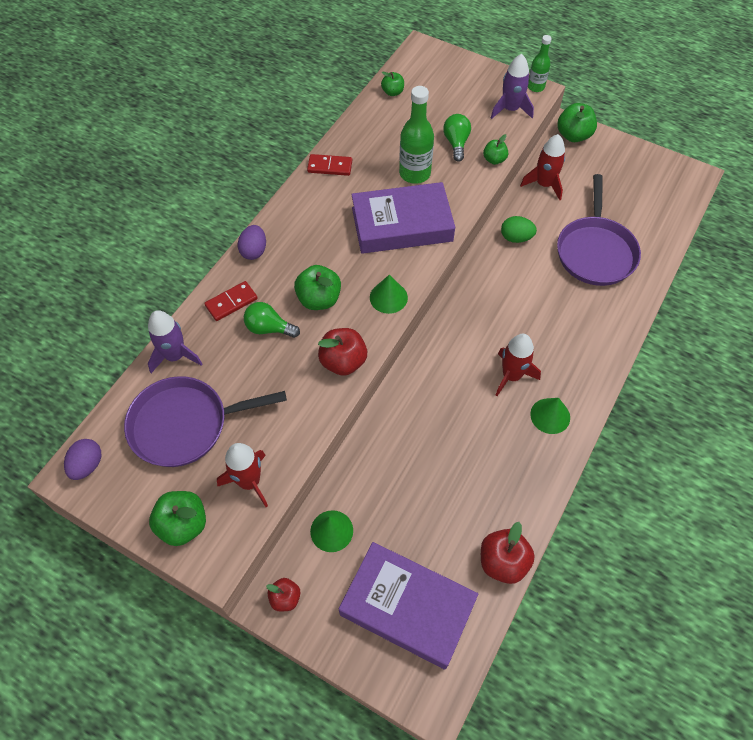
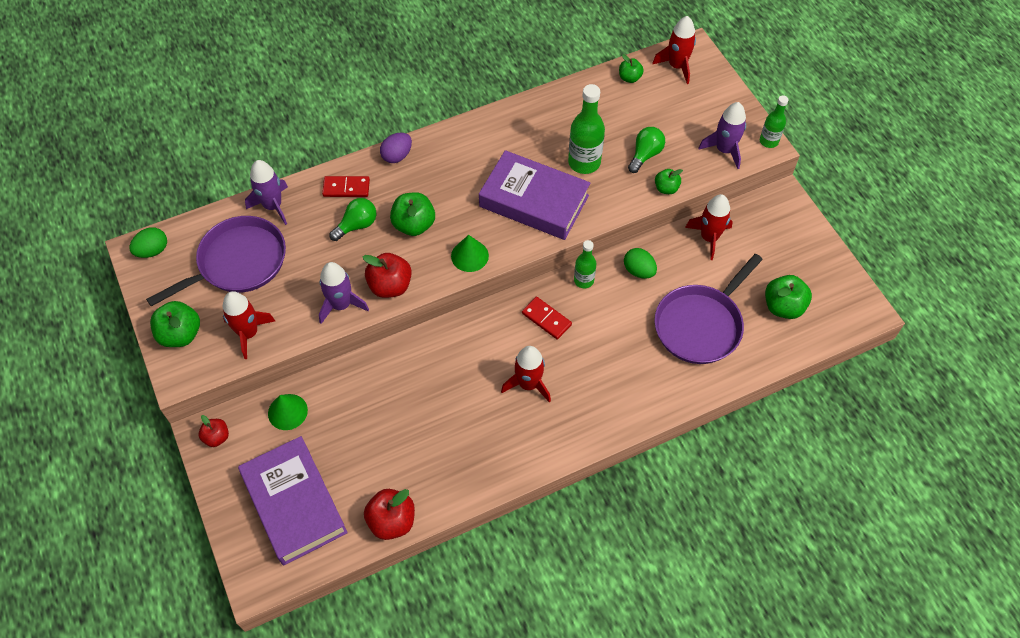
camera: 35 degrees right, 0 degrees up
purple egg [64,439,101,480] -> green egg [129,227,167,258]
purple pan [124,376,287,467] -> purple pan turned 120 degrees clockwise [146,216,286,306]
green light bulb [244,302,300,338] -> green light bulb turned 90 degrees clockwise [329,198,376,241]
red domino [307,154,352,176] -> red domino moved to [522,297,572,340]
green cone [530,398,570,434] -> none
green apple [557,103,597,142] -> green apple moved to [765,275,812,319]
none -> purple rocket [319,262,369,324]
none -> green bottle [574,240,596,288]
none -> red rocket [652,16,696,84]

